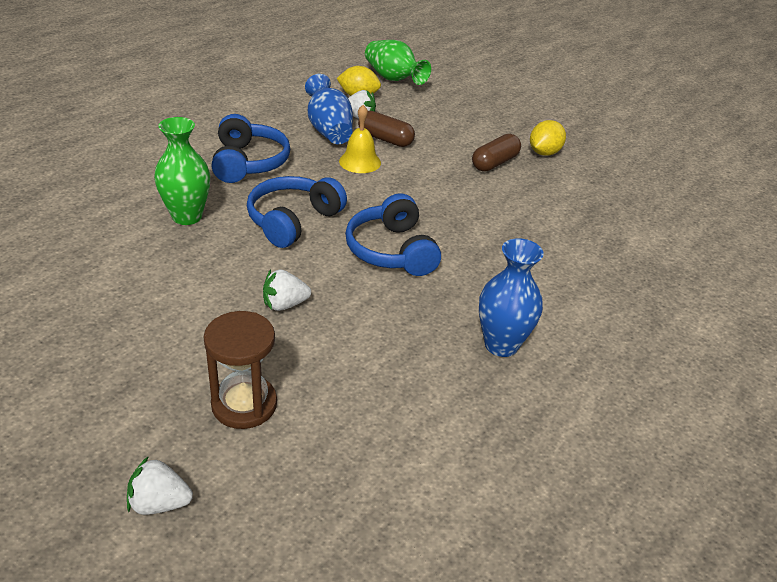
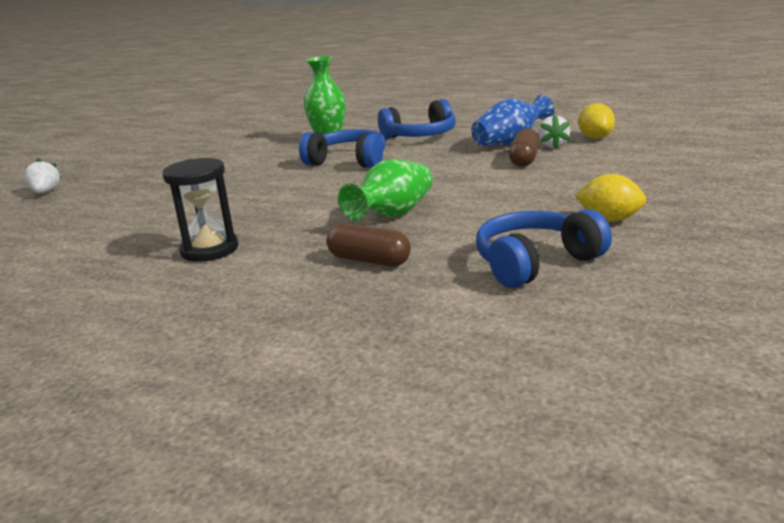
camera: 80 degrees right, 15 degrees down
brown hourglass [204,311,277,429] -> none
white strawberry [263,269,311,311] -> none
yellow bell [339,105,381,173] -> none
blue headphones [345,193,441,276] -> blue headphones moved to [476,209,612,288]
green vase [365,40,431,85] -> green vase moved to [338,159,433,221]
brown capsule [472,134,521,172] -> brown capsule moved to [327,223,411,267]
blue vase [479,238,544,357] -> black hourglass [162,158,239,262]

